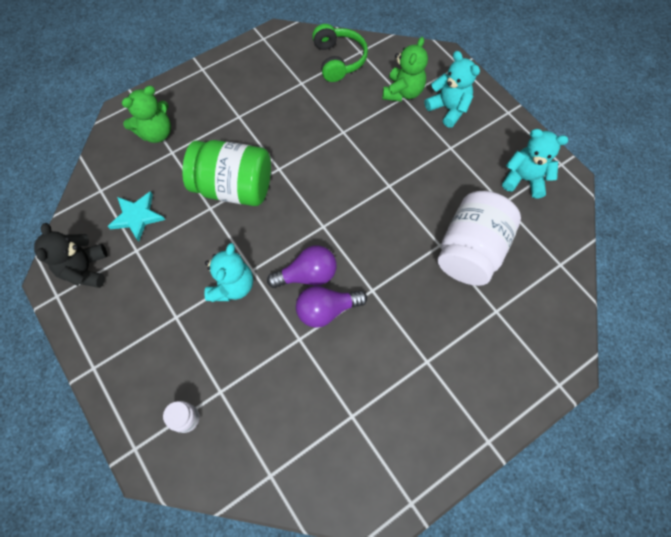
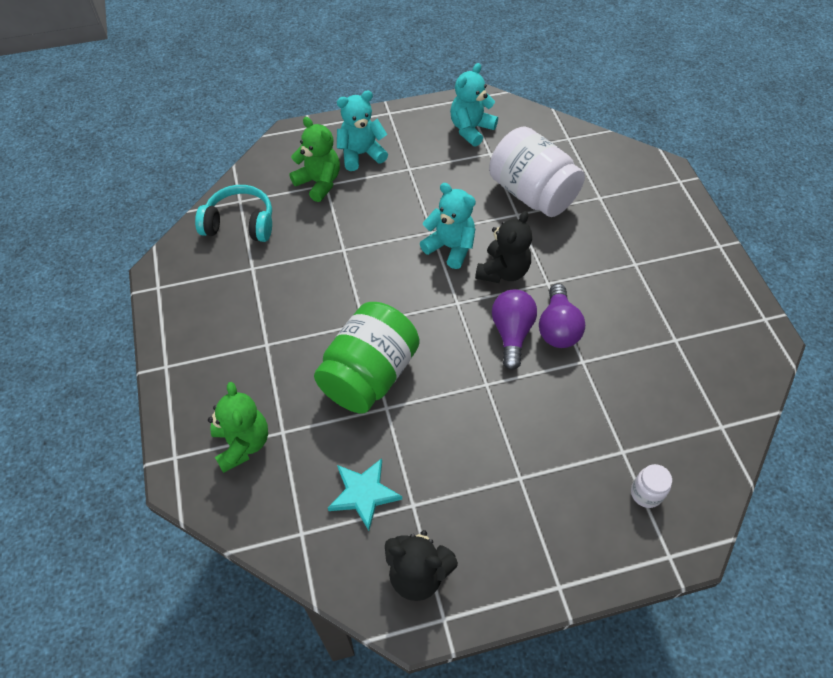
camera: 70 degrees left, 10 degrees down
turquoise teddy bear [204,243,253,302] -> turquoise teddy bear moved to [420,183,476,269]
green headphones [312,24,368,82] -> turquoise headphones [195,185,272,242]
none -> black teddy bear [475,211,532,283]

